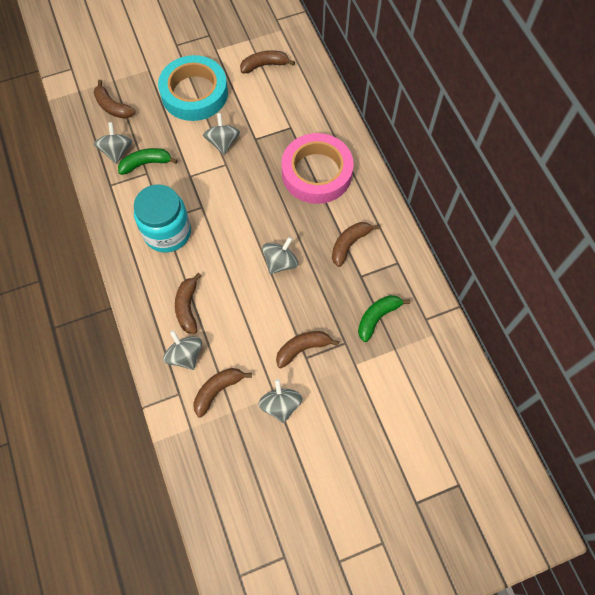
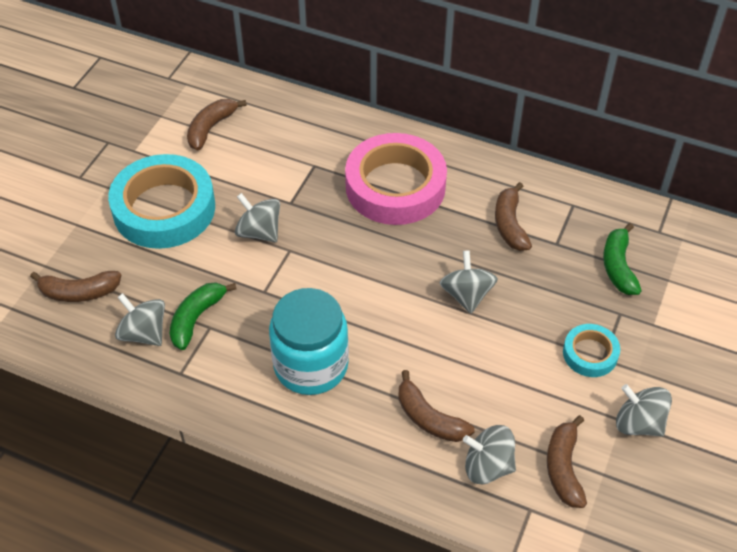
camera: 45 degrees left, 15 degrees down
brown banana [276,331,339,368] -> turquoise tape [563,324,620,377]

